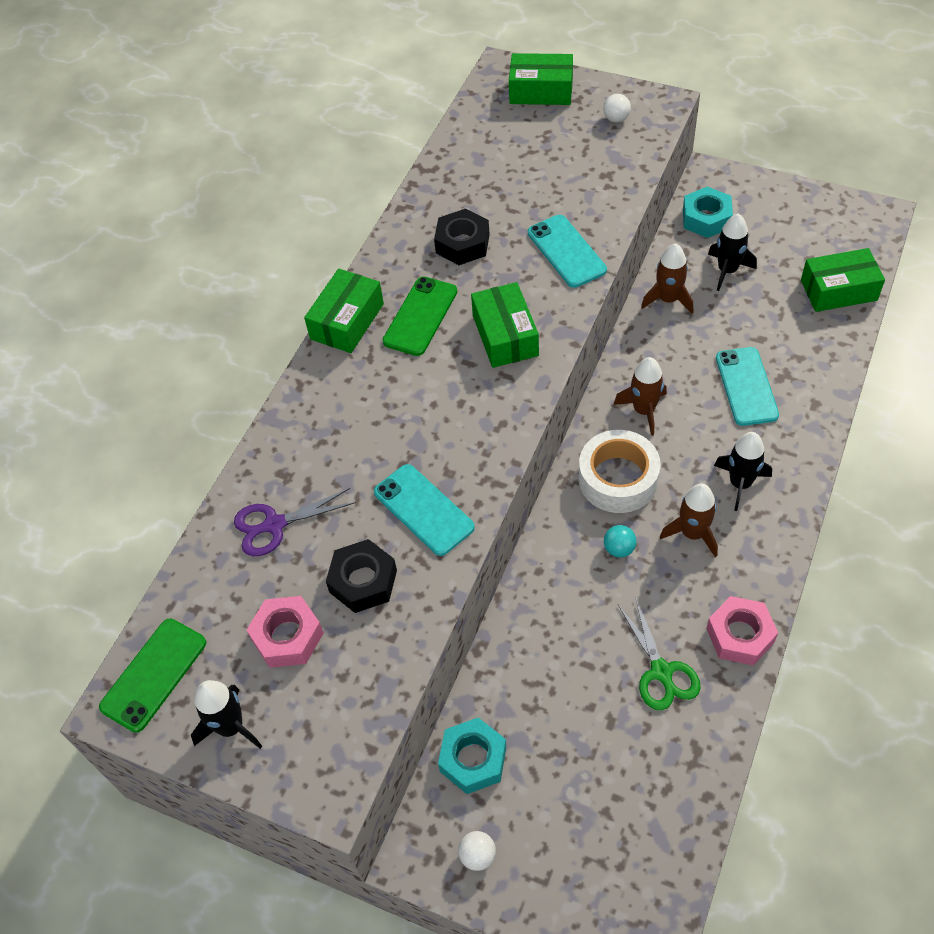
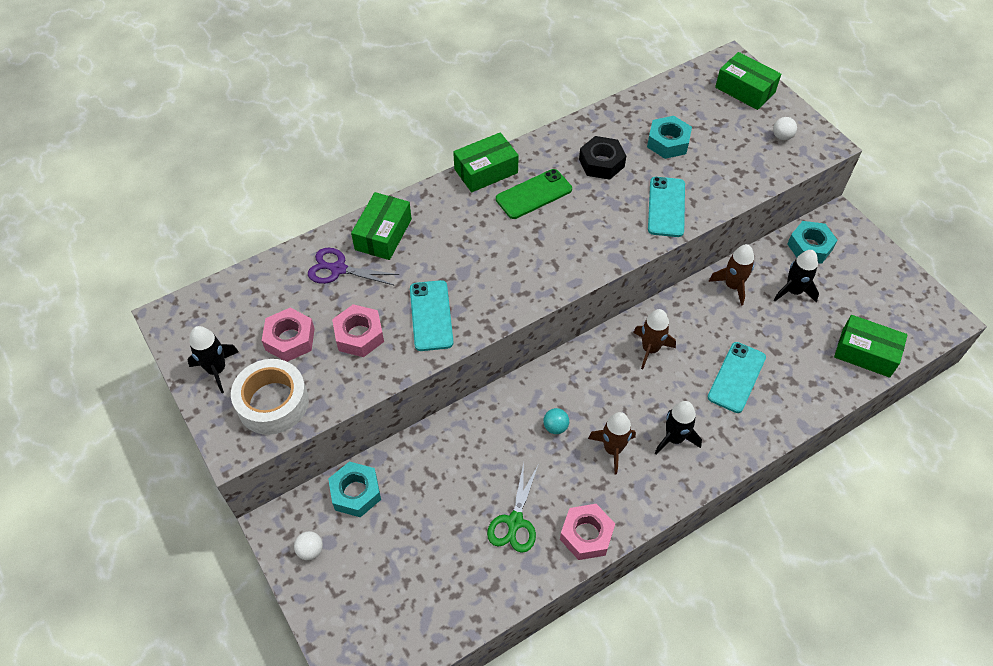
camera: 30 degrees right, 0 degrees up
green phone [99,619,206,733] -> none
black nut [326,539,397,613] -> pink nut [332,304,384,357]
green box [471,282,539,368] -> green box moved to [351,192,412,260]
white tape [579,430,661,513] -> white tape moved to [231,359,309,435]
none -> turquoise nut [647,116,692,159]

